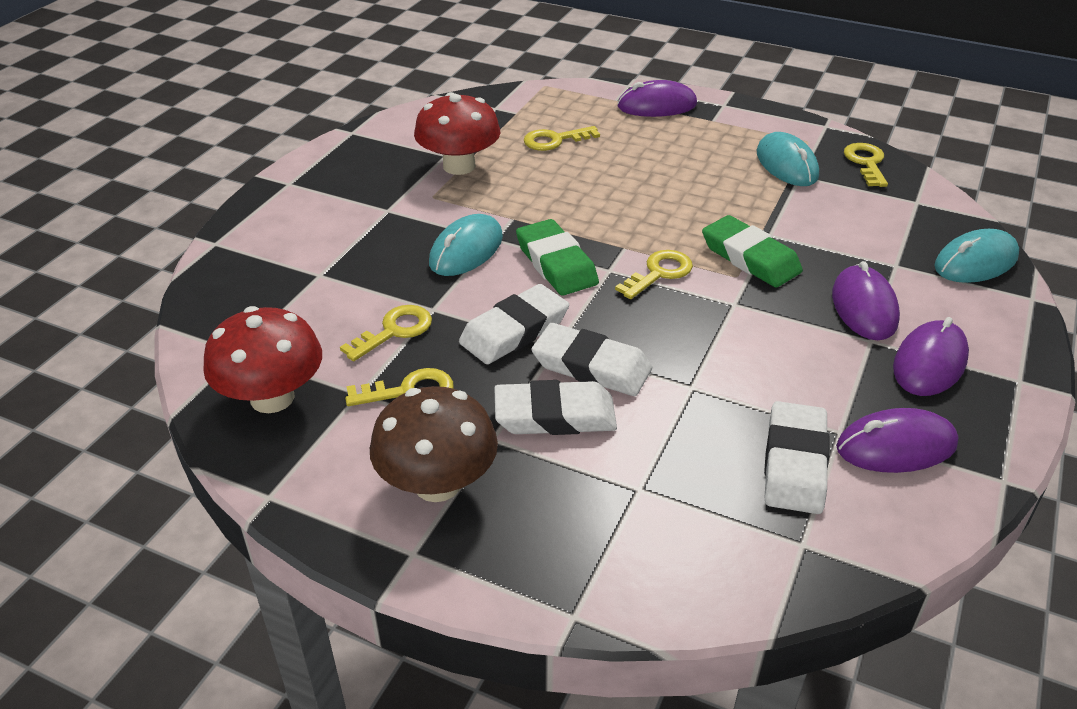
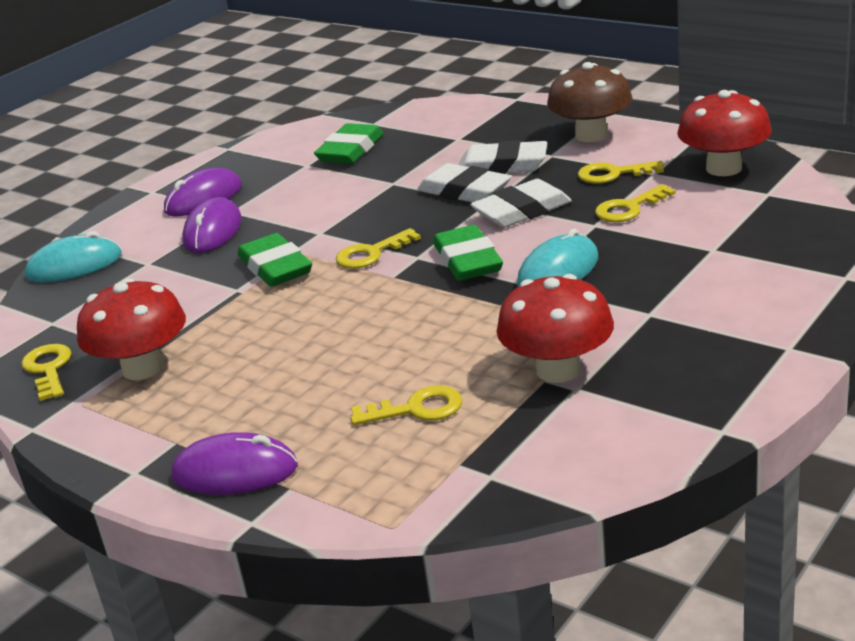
camera: 165 degrees left, 10 degrees down
turquoise mouse [756,132,819,186] -> red mushroom [77,278,186,380]
white eraser [764,401,830,514] -> green eraser [314,123,384,164]
purple mouse [836,408,958,473] -> none
yellow key [844,143,888,187] -> yellow key turned 150 degrees clockwise [21,344,71,401]

